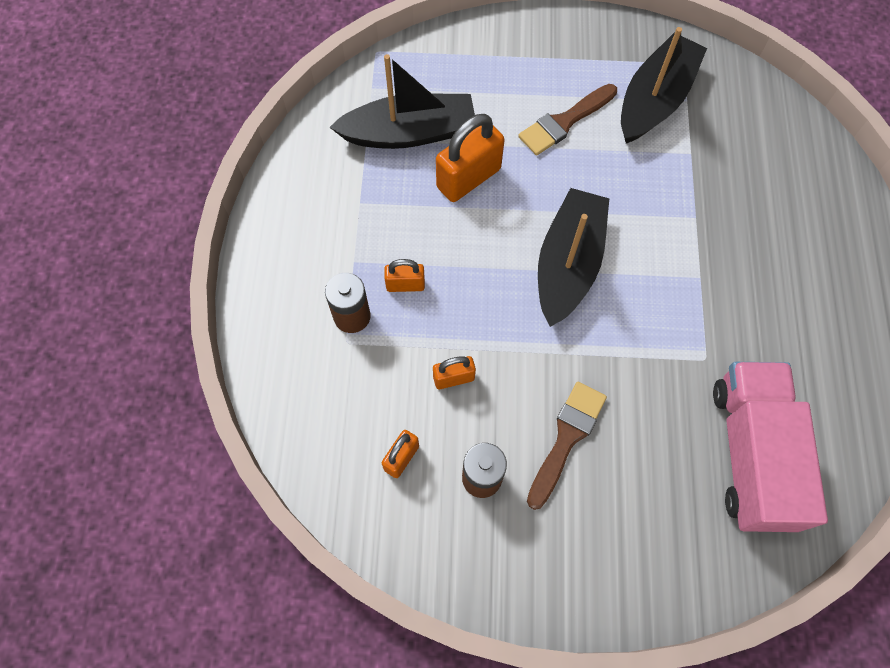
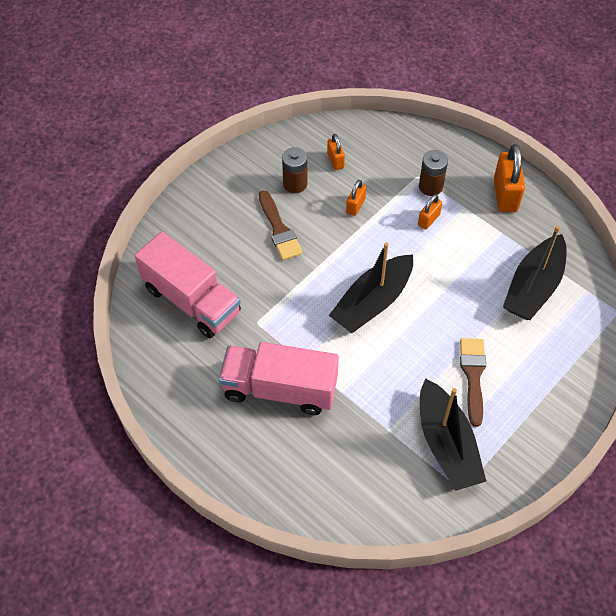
camera: 130 degrees right, 10 degrees down
orange padlock [436,114,505,202] -> orange padlock moved to [494,144,525,212]
black boat [538,188,609,327] -> black boat turned 75 degrees clockwise [329,242,413,333]
none -> pink truck [219,342,339,415]

